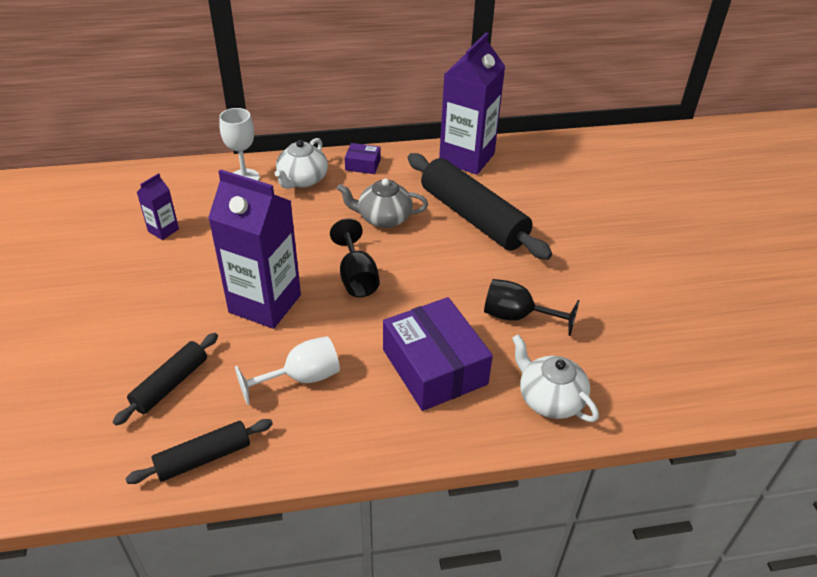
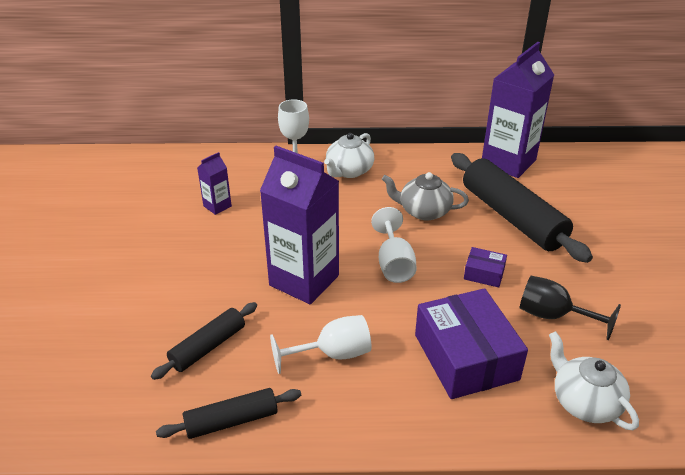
camera: 10 degrees right, 5 degrees down
black goblet [330,219,380,297] -> white goblet [371,207,417,283]
purple box [345,143,381,174] -> purple box moved to [464,247,507,288]

